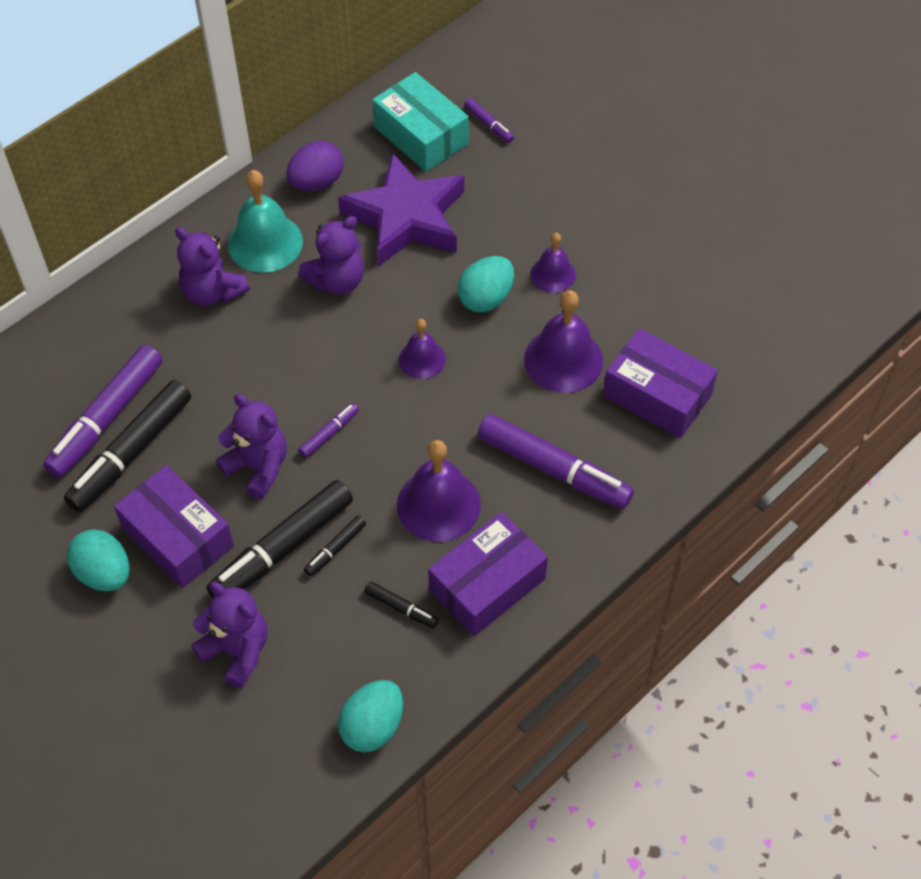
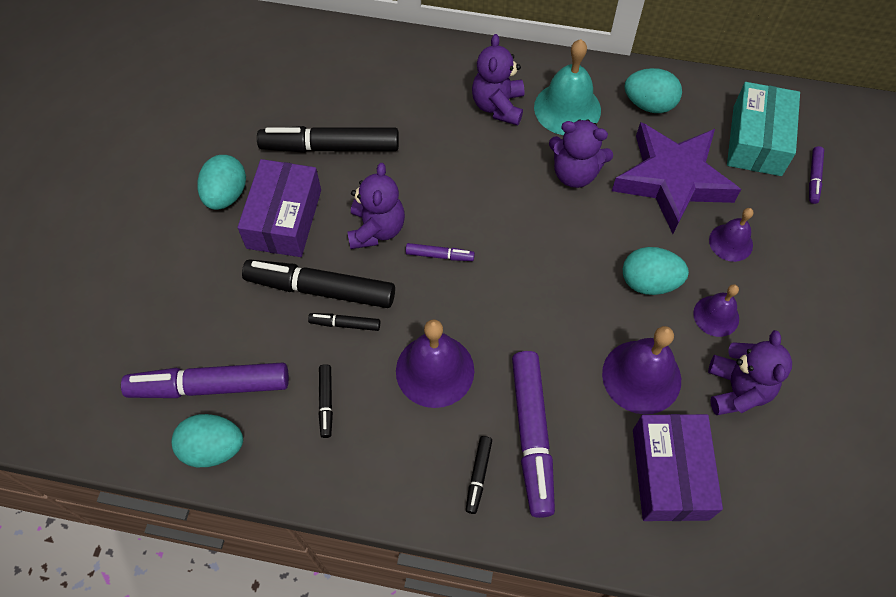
camera: 55 degrees right, 5 degrees up
purple marker [43,345,163,478] -> purple marker moved to [121,362,289,398]
purple teddy bear [191,582,268,688] -> purple teddy bear moved to [708,330,792,415]
purple egg [287,141,344,191] -> turquoise egg [624,68,682,113]
purple bell [399,319,446,379] -> purple bell moved to [709,208,754,262]
purple box [428,512,548,636] -> none
none -> black marker [466,436,492,514]

